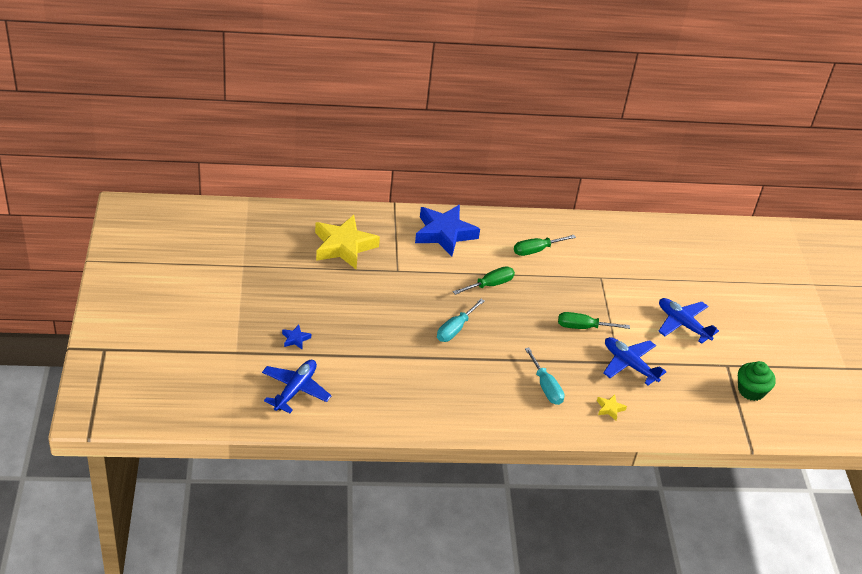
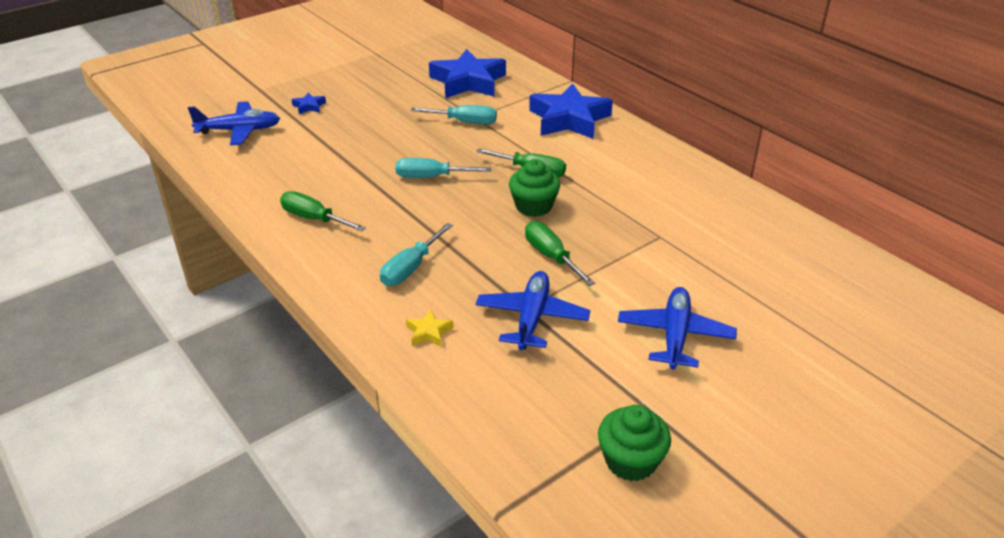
camera: 60 degrees right, 5 degrees down
yellow star [315,215,380,269] -> blue star [429,49,506,98]
green screwdriver [514,235,576,256] -> green screwdriver moved to [280,191,366,232]
none -> turquoise screwdriver [411,105,497,124]
none -> green cupcake [509,159,560,217]

